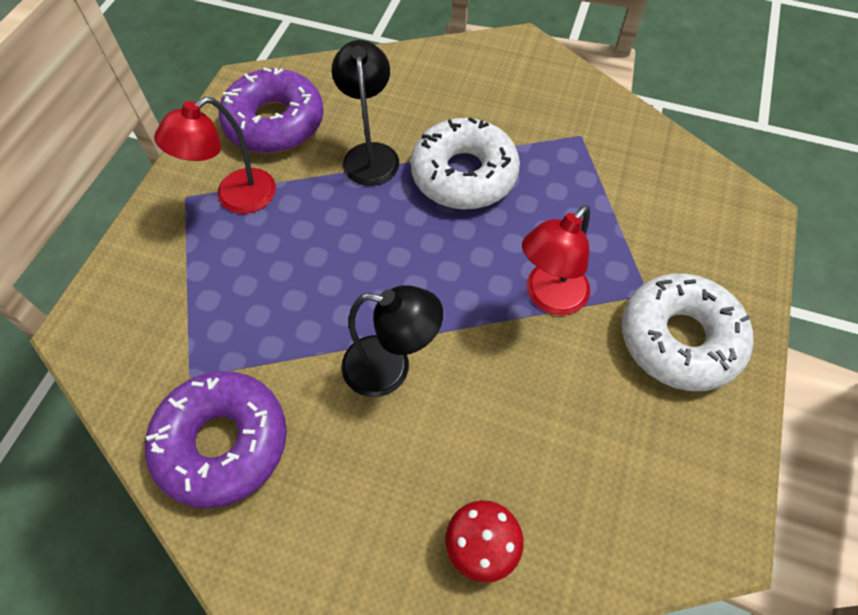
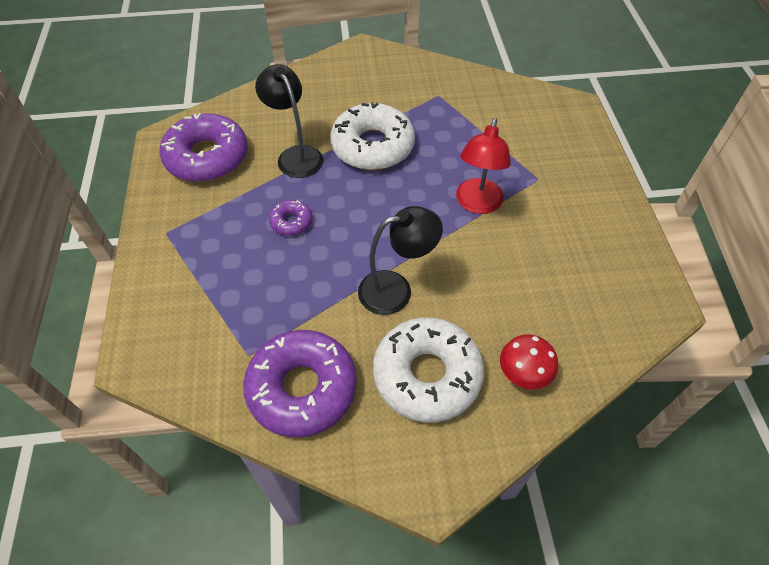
camera: 25 degrees left, 5 degrees down
red lamp [154,97,276,214] -> none
white donut [622,273,753,391] -> white donut moved to [373,317,484,422]
none -> purple donut [269,200,312,236]

